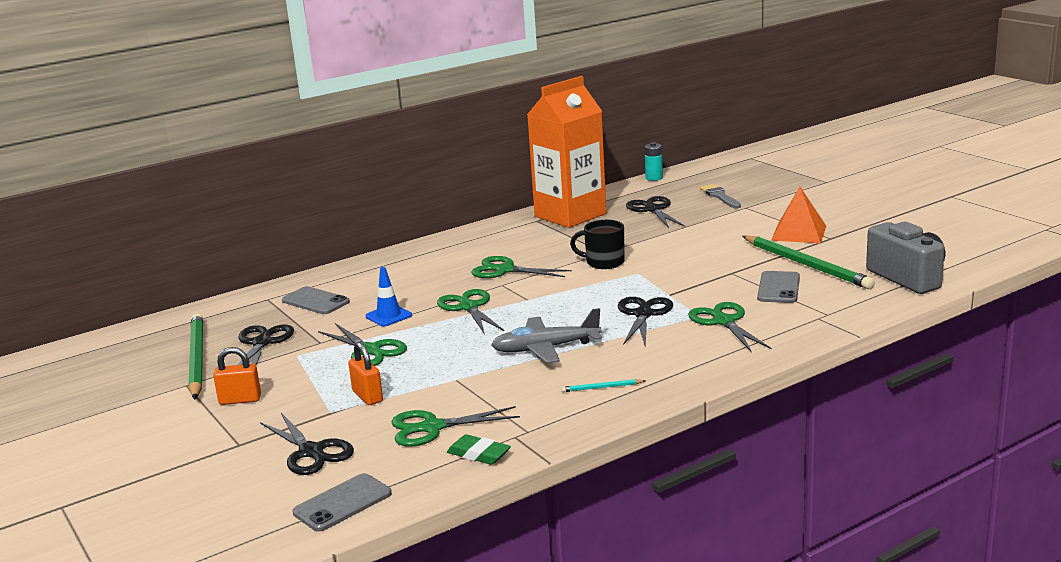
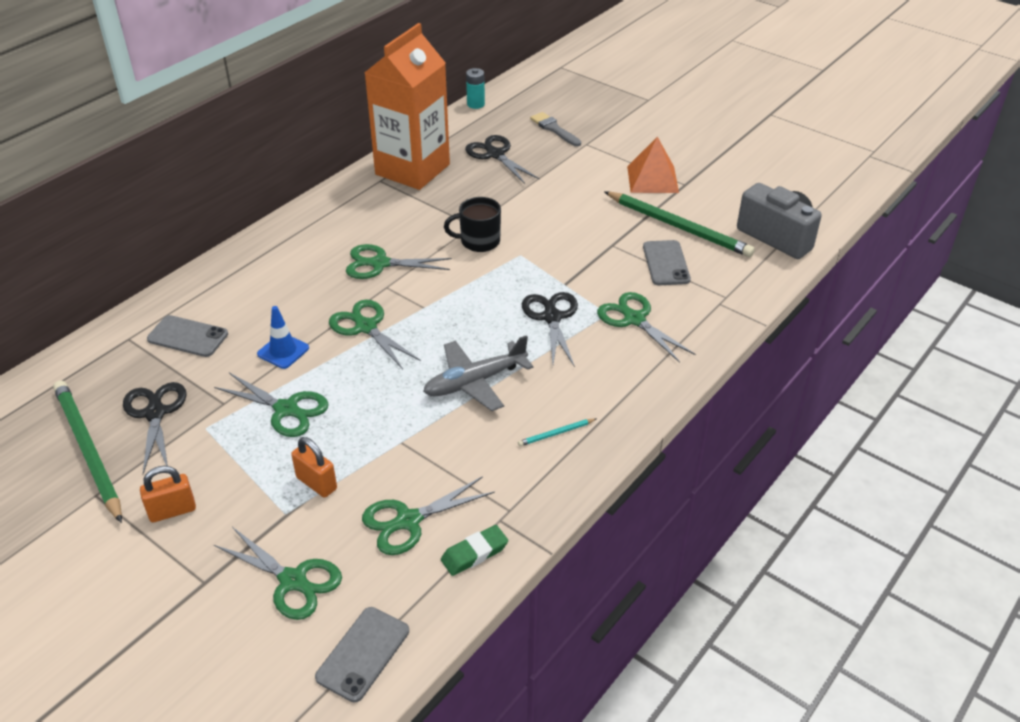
camera: 20 degrees left, 20 degrees up
black scissors [260,413,354,475] -> green scissors [214,527,342,620]
green eraser [447,434,511,465] -> green eraser turned 45 degrees counterclockwise [441,525,508,576]

